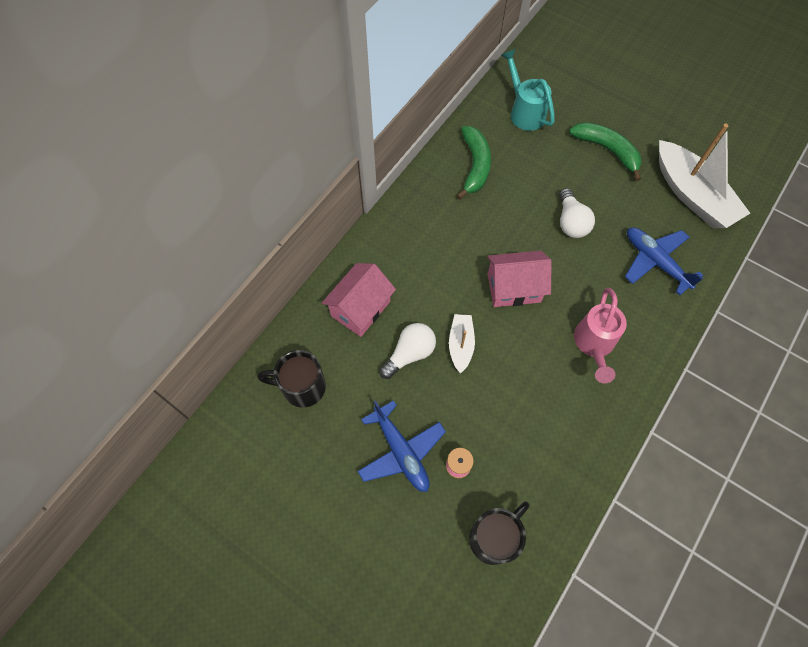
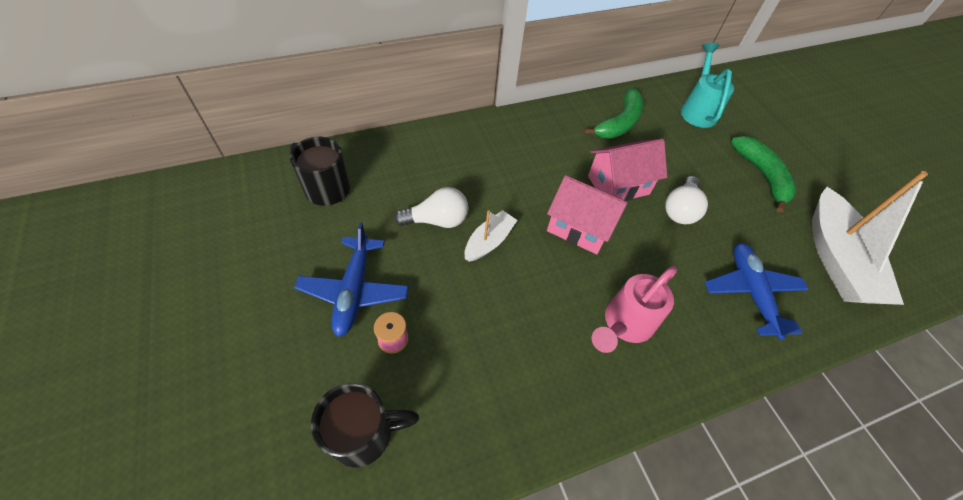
camera: 30 degrees right, 10 degrees down
pink house [322,263,396,337] -> pink house moved to [588,139,667,201]

